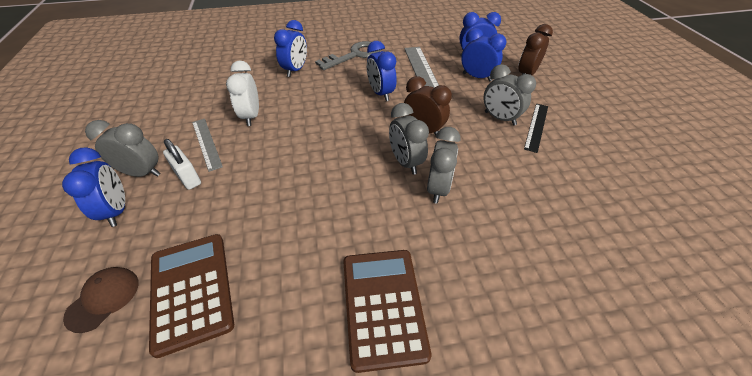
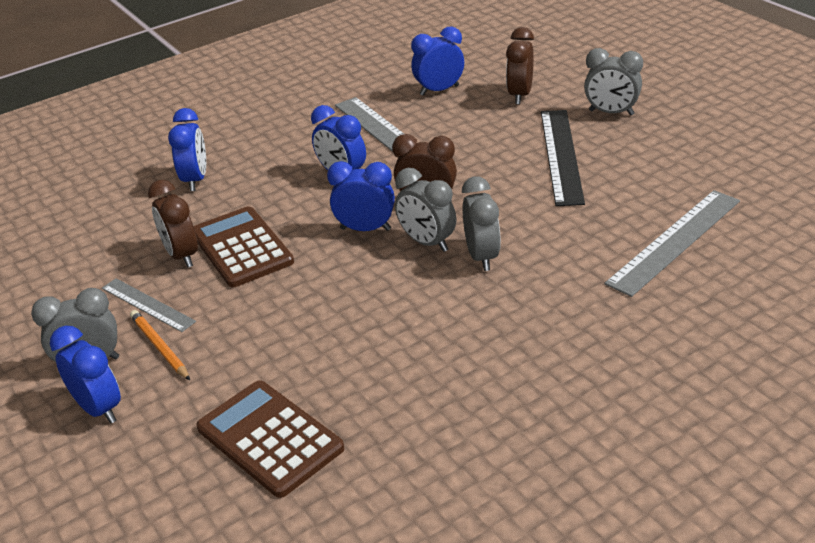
camera: 20 degrees left, 10 degrees down
brown cap [63,267,139,333] -> none
white padlock [163,139,201,190] -> orange pencil [130,310,190,380]
white clock [226,60,259,126] -> brown clock [148,180,198,267]
grey key [315,41,380,70] -> none
brown calculator [343,250,432,373] -> brown calculator moved to [194,206,294,287]
blue clock [461,28,506,82] -> blue clock moved to [327,161,395,231]
grey clock [483,64,536,126] -> grey clock moved to [584,48,643,115]
black ruler [524,104,548,153] -> black ruler [541,110,585,206], size x1.66
none -> grey ruler [605,190,740,297]

